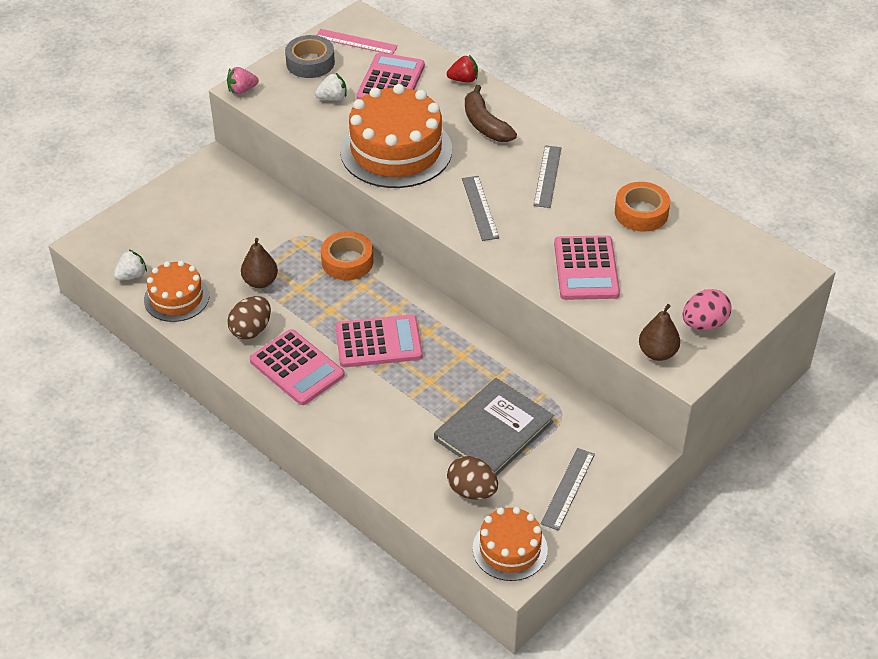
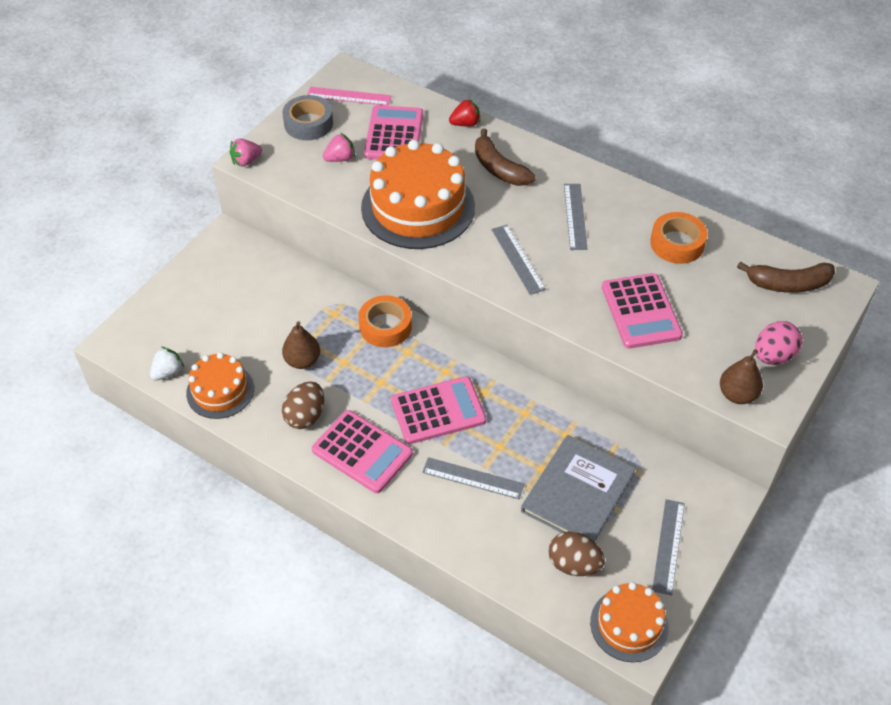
camera: 10 degrees left, 5 degrees up
white strawberry [315,73,347,101] -> pink strawberry [323,133,355,162]
none -> grey ruler [422,457,524,499]
none -> brown banana [737,261,835,293]

